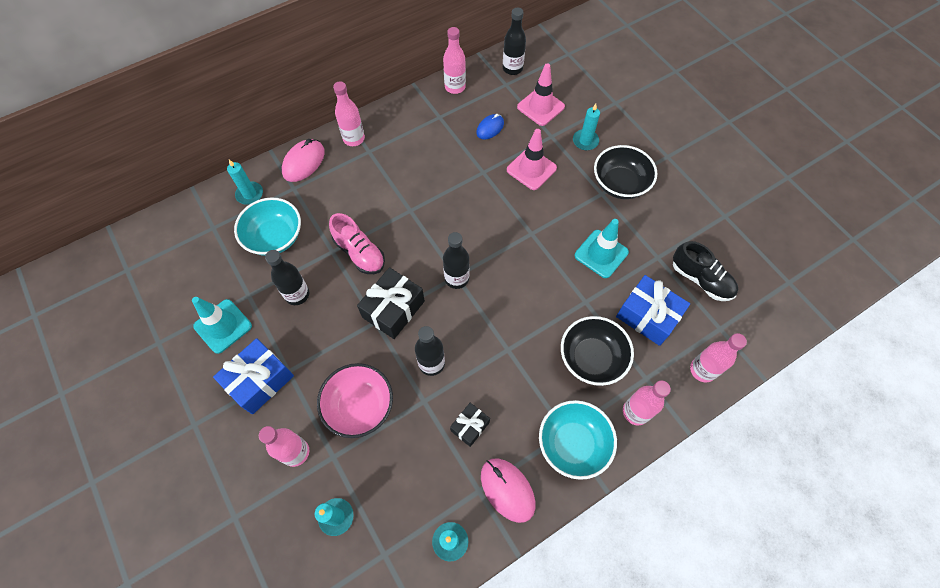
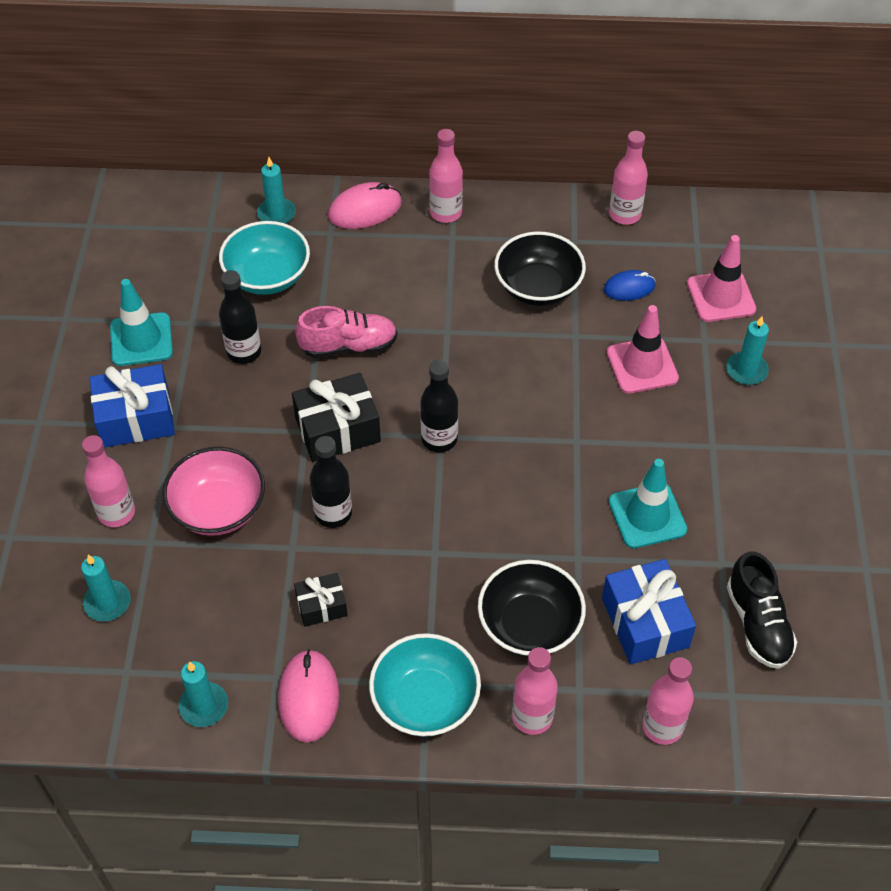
camera: 35 degrees right, 10 degrees down
pink shoe [329,213,385,274] -> pink shoe turned 90 degrees counterclockwise [295,306,398,358]
black bottle [503,8,526,75] -> none
black bowl [594,145,657,199] -> black bowl moved to [494,232,586,306]

